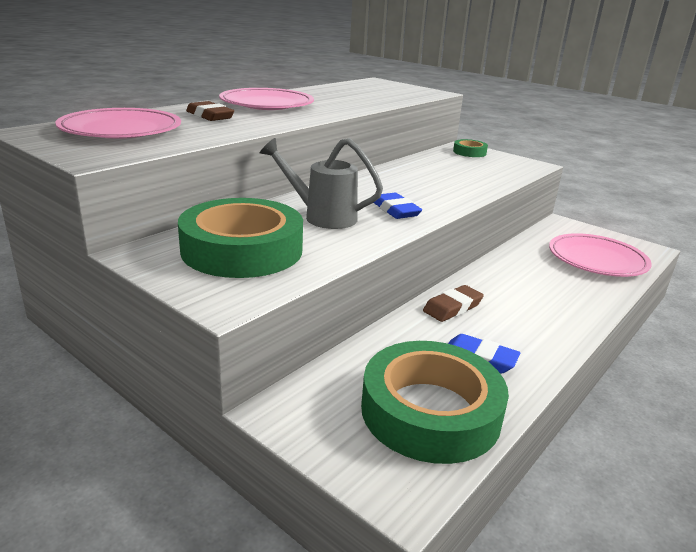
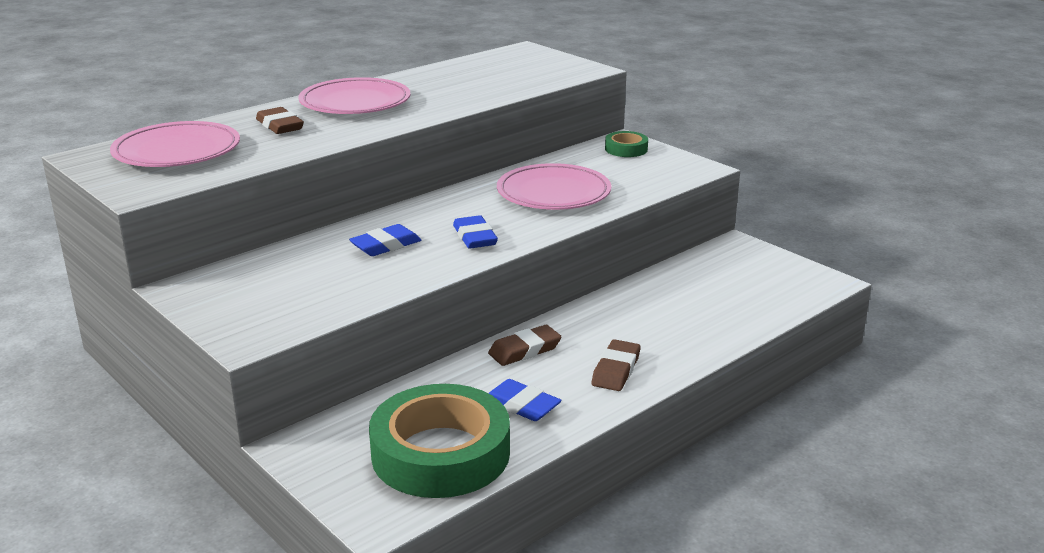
camera: 10 degrees right, 0 degrees up
green tape [178,198,303,278] -> none
grey watering can [260,138,383,229] -> blue eraser [349,224,421,256]
pink plate [549,233,652,277] -> pink plate moved to [497,163,611,210]
none -> brown eraser [592,339,641,391]

